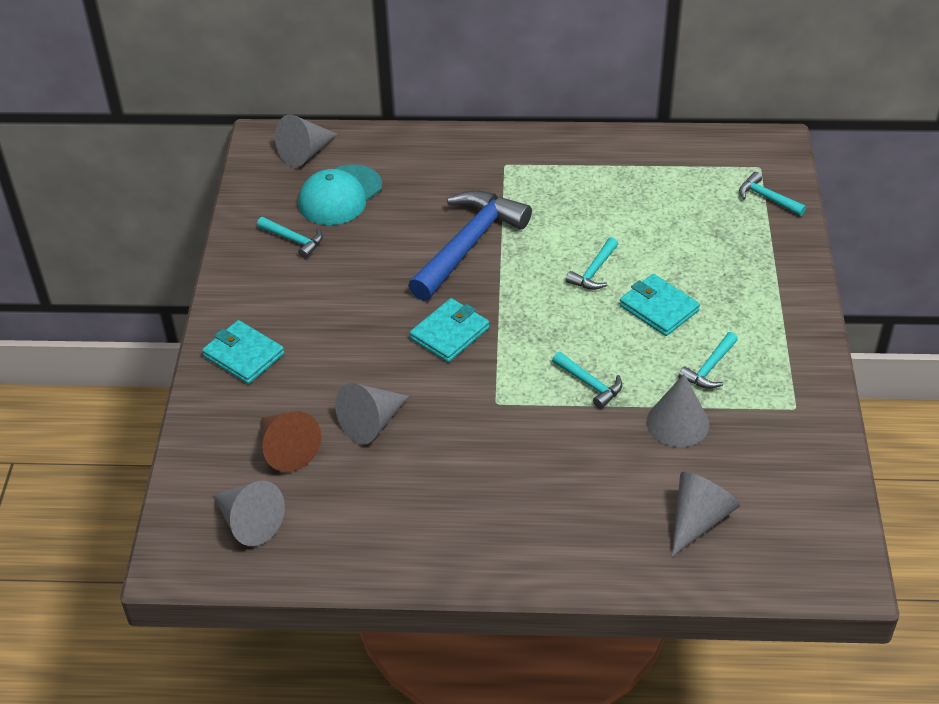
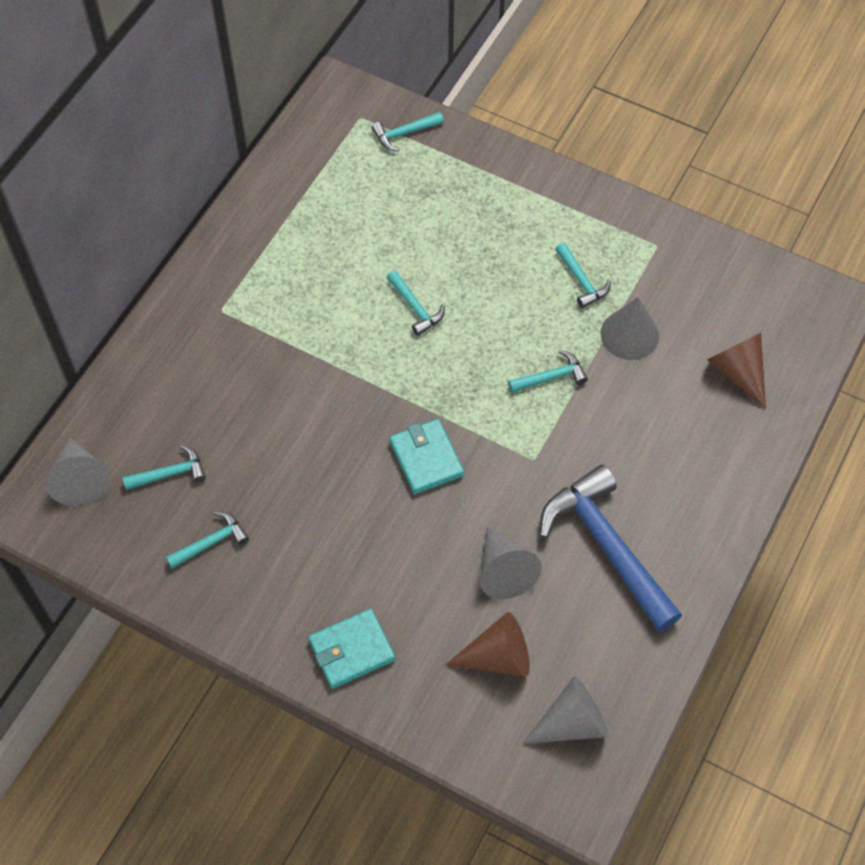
camera: 65 degrees left, 15 degrees up
turquoise cap [298,164,382,225] -> turquoise hammer [123,445,206,490]
blue hammer [408,190,532,301] -> blue hammer moved to [540,465,682,632]
turquoise wallet [620,274,700,336] -> none
grey cone [672,472,740,557] -> brown cone [707,333,766,409]

